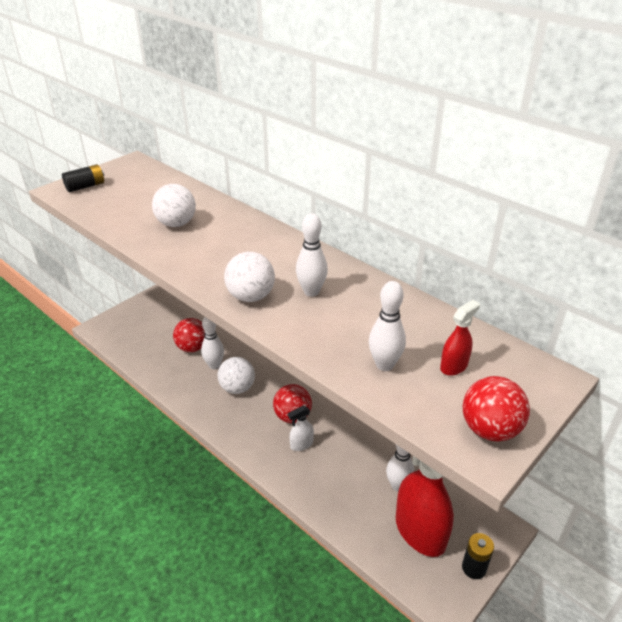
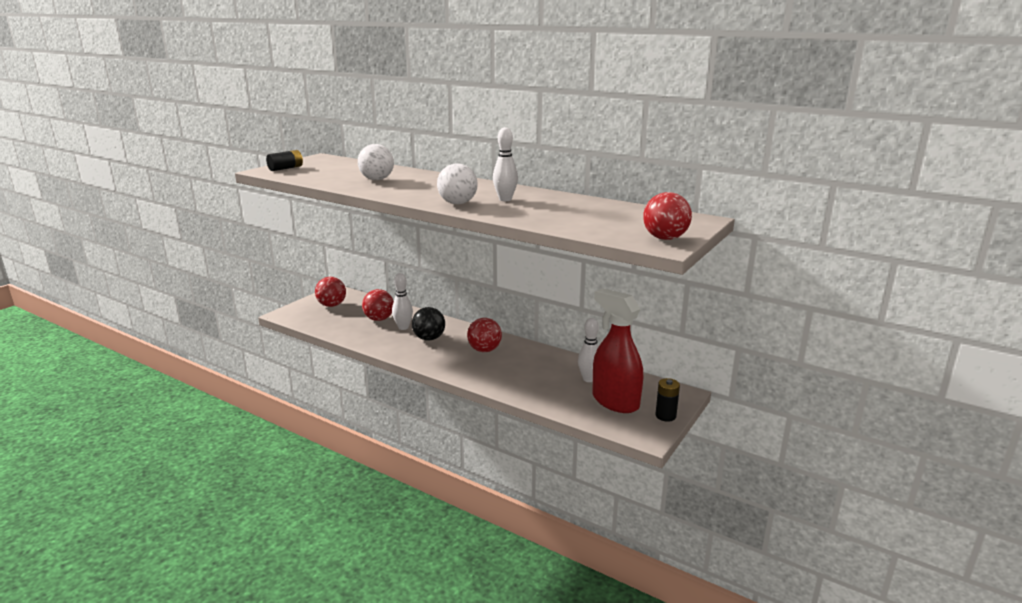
camera: 10 degrees left, 15 degrees down
white ball [218,357,255,394] -> black ball [412,307,445,341]
white spray bottle [288,406,314,451] -> none
white bowling pin [369,281,406,371] -> none
red spray bottle [440,300,480,376] -> none
none -> red ball [315,277,346,307]

